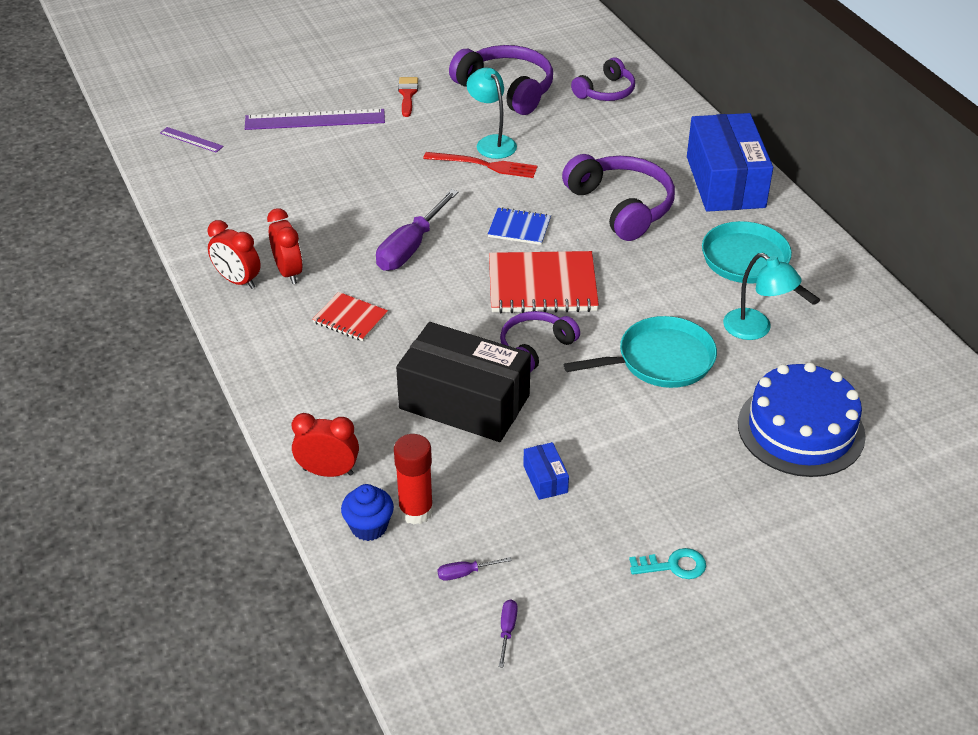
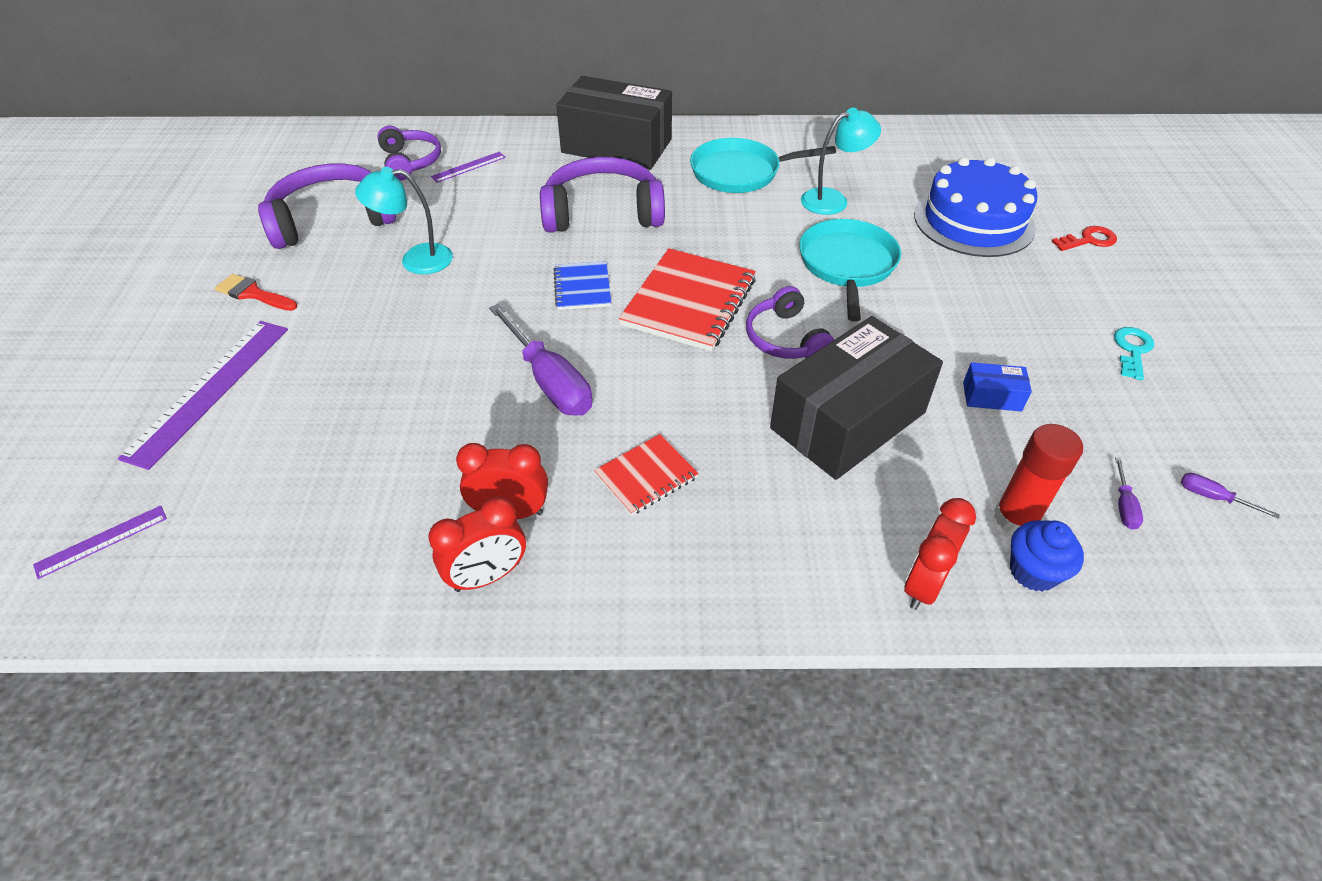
camera: 65 degrees left, 5 degrees up
red fork [423,152,537,178] -> none
blue notebook [488,207,551,245] -> blue notebook turned 45 degrees counterclockwise [553,261,611,310]
blue box [687,113,773,212] -> black box [556,76,672,169]
none -> purple ruler [431,152,506,183]
none -> red key [1051,226,1117,251]

